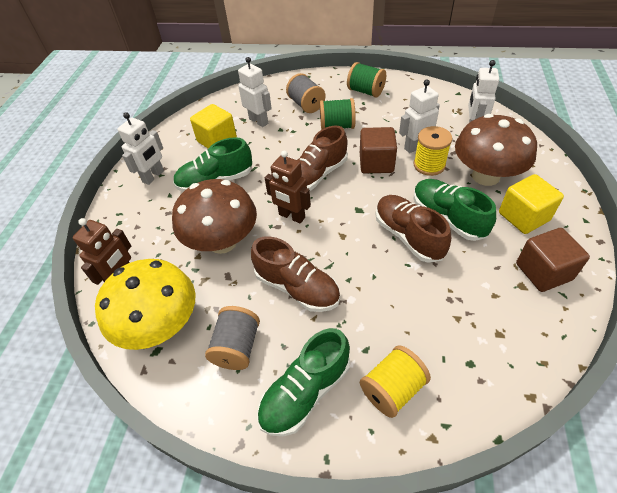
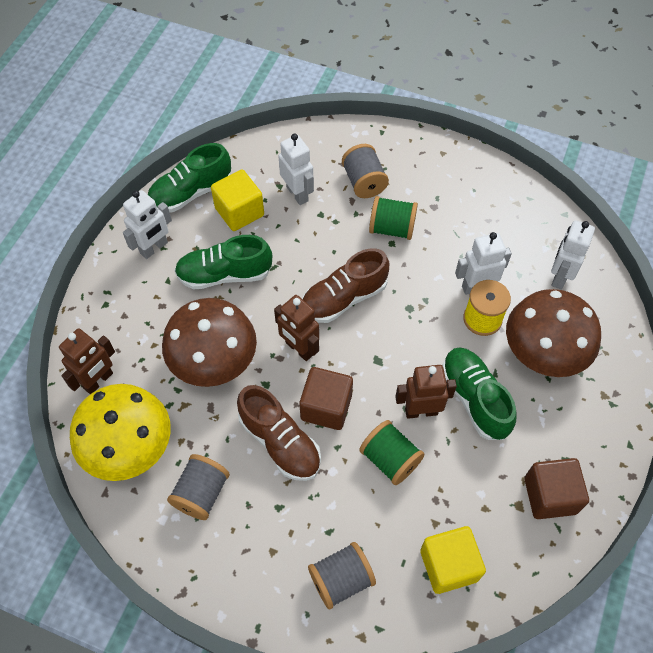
camera: 10 degrees right, 10 degrees up
green shoe [257,328,350,436] -> green shoe moved to [148,143,231,213]
green spool [347,62,386,97] -> green spool moved to [359,420,425,485]
brown cube [360,127,397,173] -> brown cube moved to [299,367,353,430]
yellow spool [360,345,431,418] -> grey spool [308,542,376,609]
brown shoe [376,195,451,263] -> brown robot [395,365,457,419]
yellow cube [499,174,564,234] -> yellow cube moved to [420,526,486,594]

